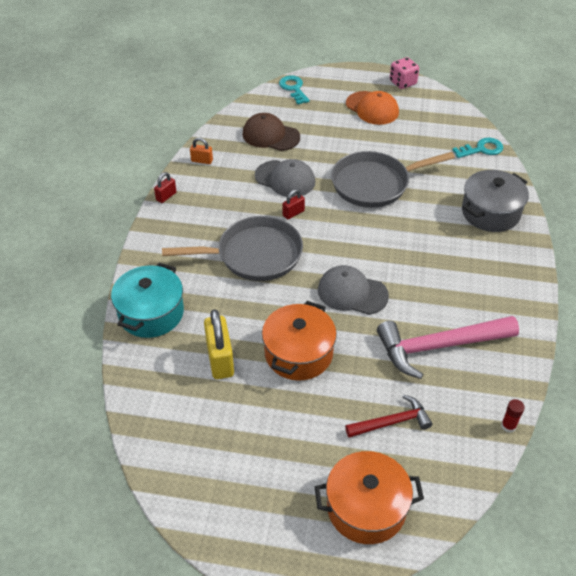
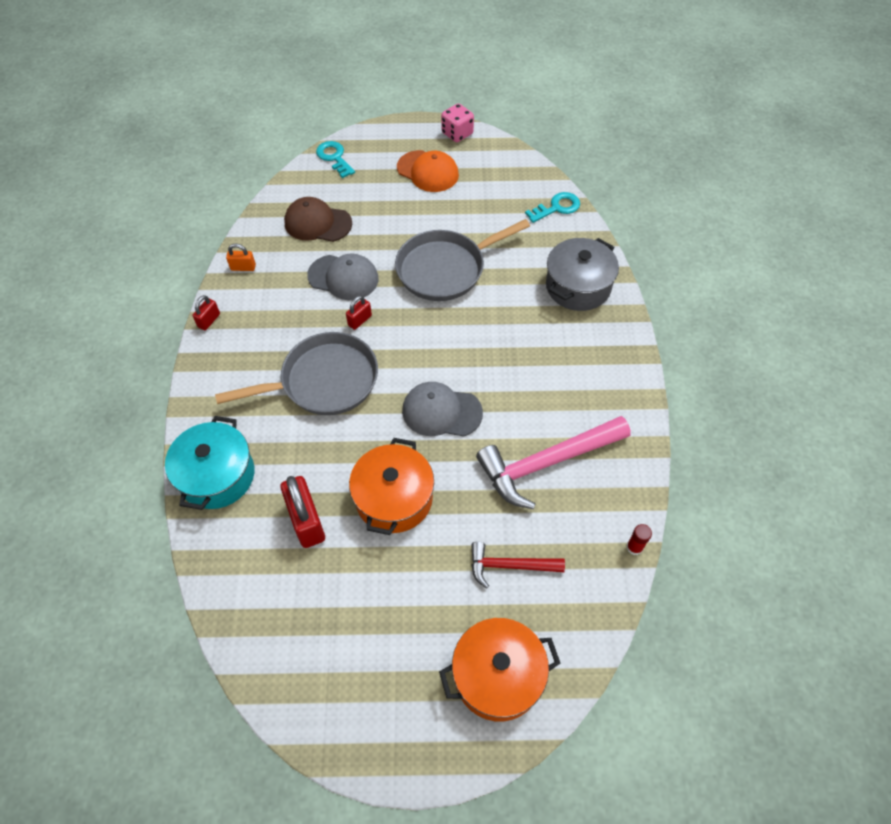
camera: 10 degrees left, 10 degrees up
yellow padlock [204,309,234,379] -> red padlock [280,476,325,548]
red hammer [345,395,432,438] -> red hammer turned 150 degrees counterclockwise [471,542,565,588]

